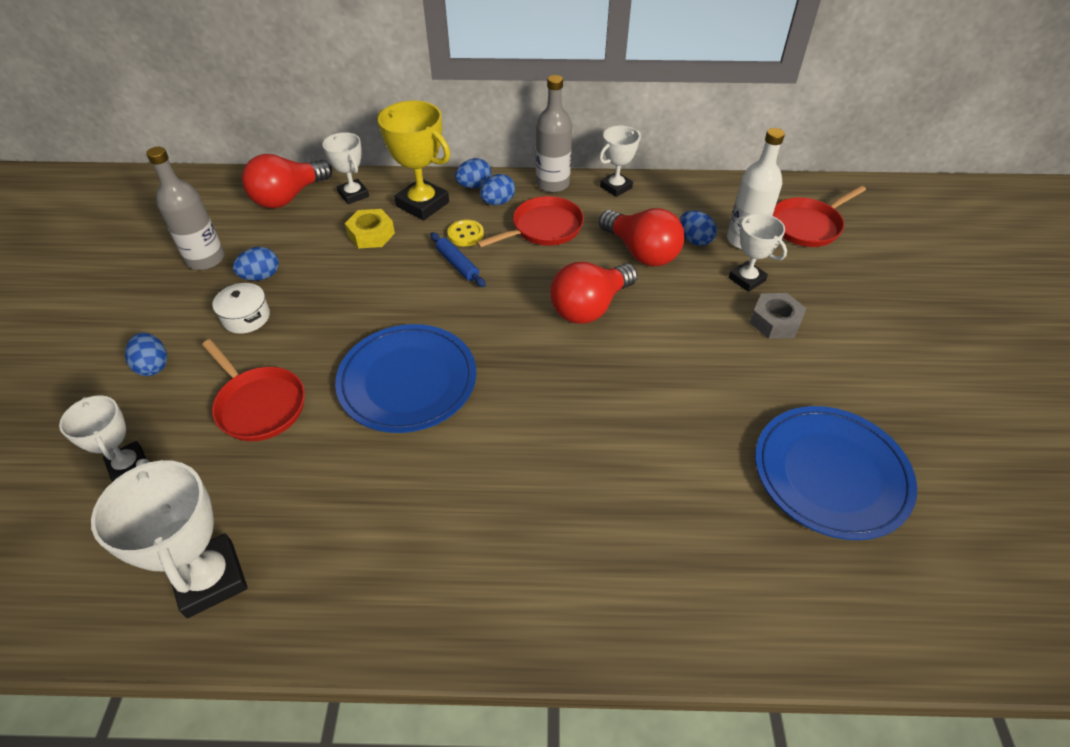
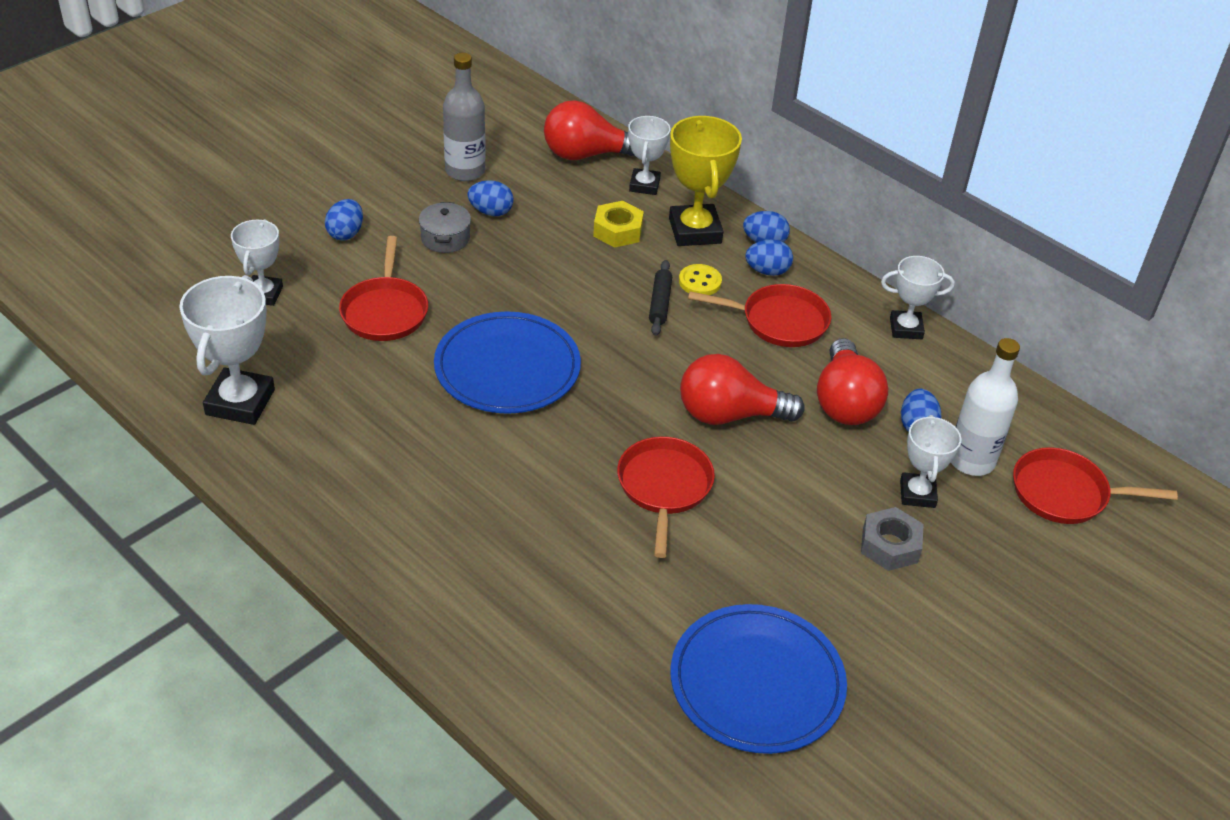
camera: 40 degrees right, 5 degrees down
white pot [212,283,270,334] -> grey pot [419,202,471,253]
blue rolling pin [430,232,486,287] -> black rolling pin [649,260,672,336]
grey bottle [536,75,572,193] -> none
none -> red pan [617,437,715,558]

